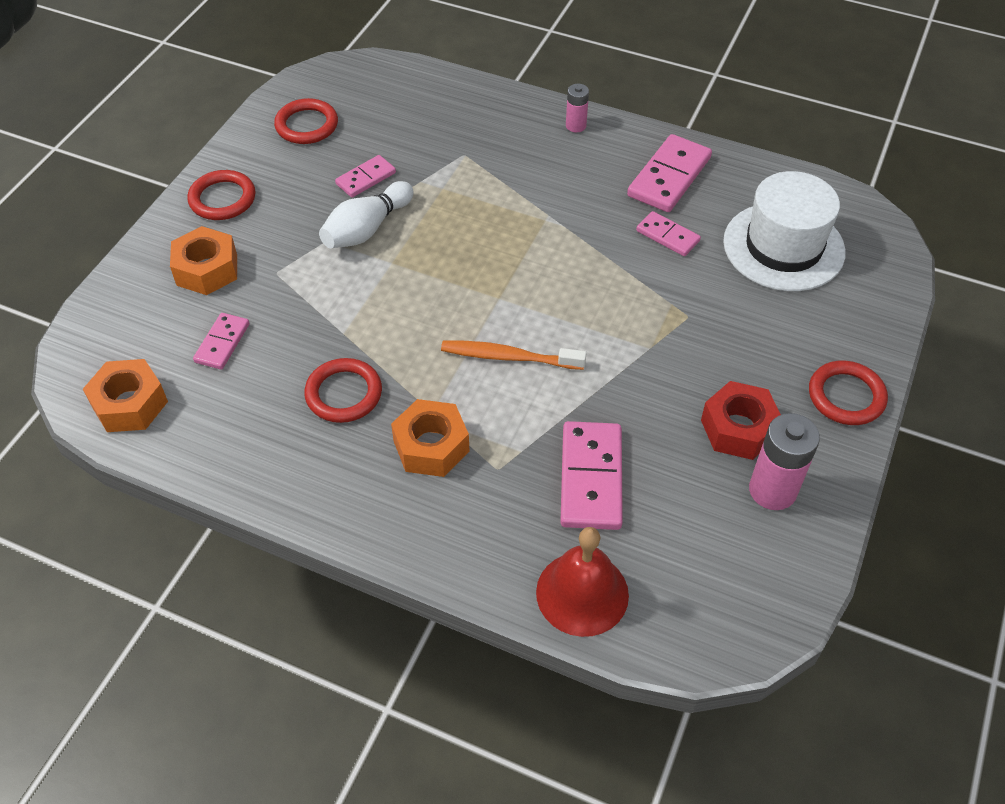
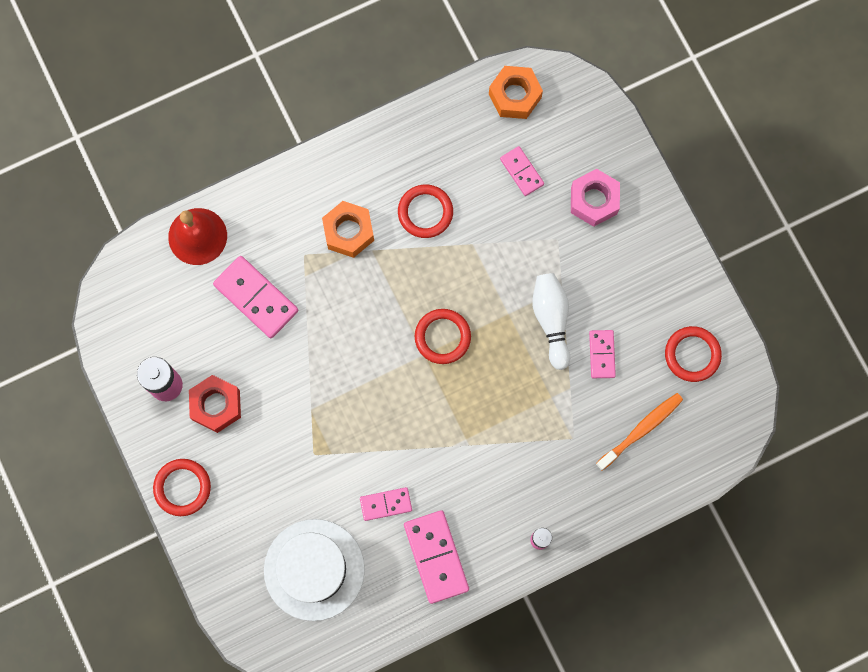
camera: 130 degrees right, 25 degrees up
orange nut [170,226,237,295] -> pink nut [571,169,620,227]
red ring [187,170,255,220] -> red ring moved to [415,309,471,364]
orange toothbrush [441,341,587,370] -> orange toothbrush moved to [596,393,683,471]

